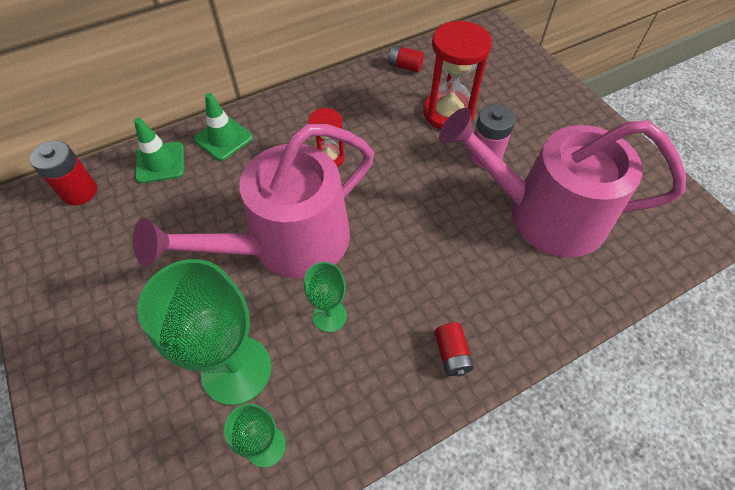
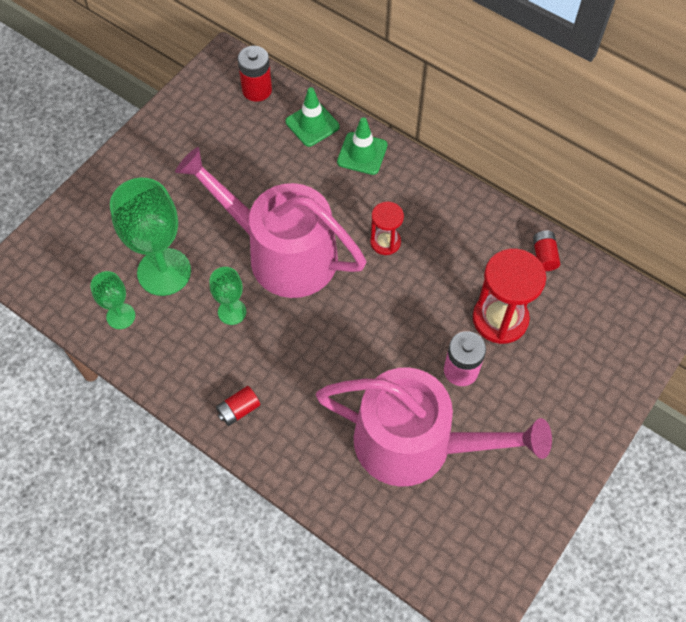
camera: 65 degrees right, 5 degrees up
pink watering can [439,108,686,258] -> pink watering can turned 120 degrees clockwise [316,367,552,487]

